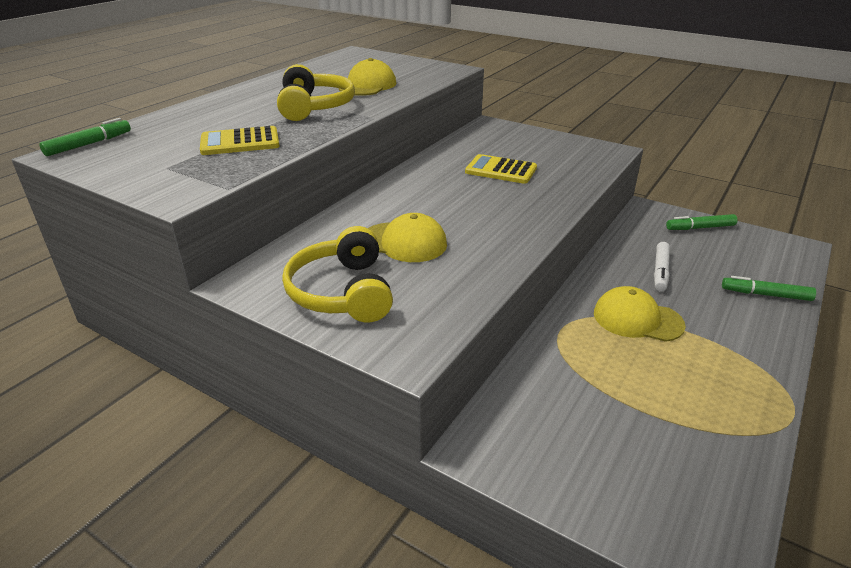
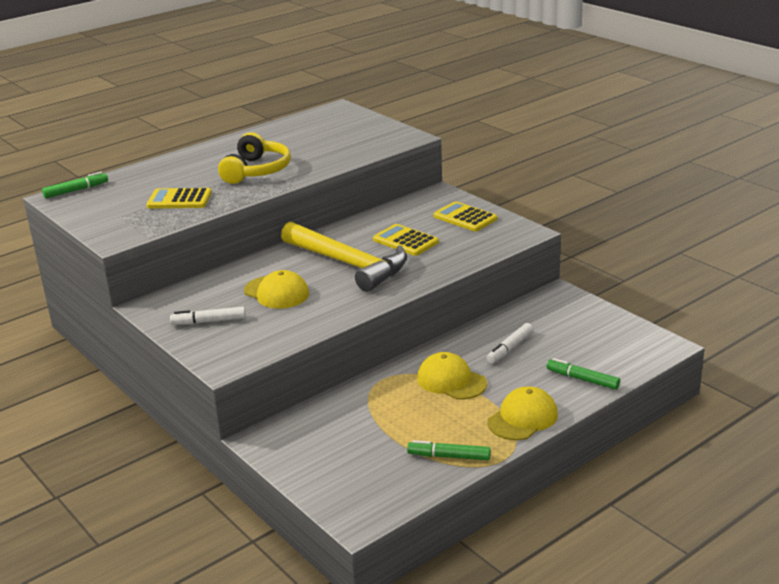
camera: 20 degrees right, 5 degrees down
yellow headphones [282,226,393,322] -> white marker [170,307,246,325]
yellow cap [339,58,396,96] -> yellow cap moved to [488,386,558,440]
green marker [666,214,738,230] -> green marker moved to [407,440,491,460]
none -> yellow hammer [281,221,407,292]
none -> yellow calculator [433,201,497,231]

